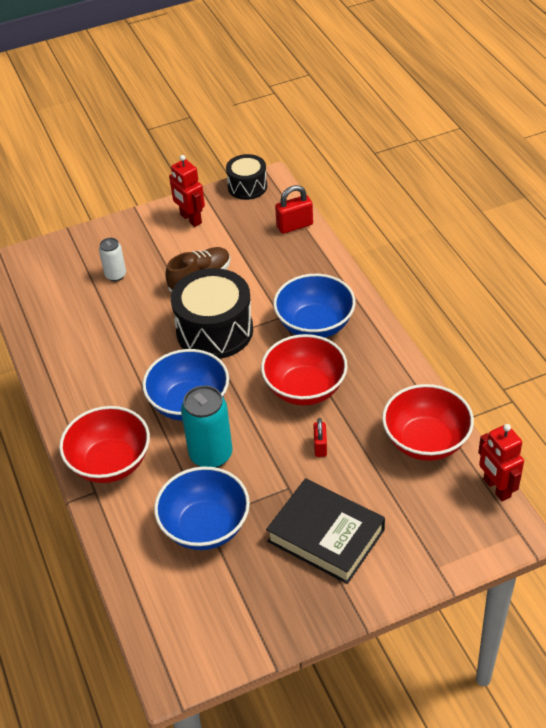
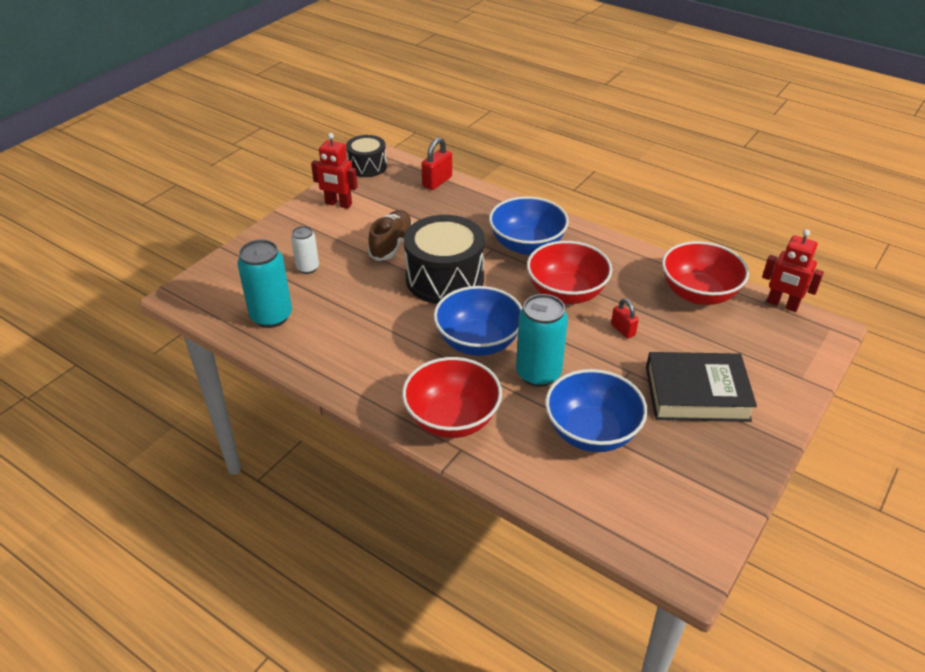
camera: 35 degrees left, 5 degrees down
none -> turquoise can [237,240,292,328]

